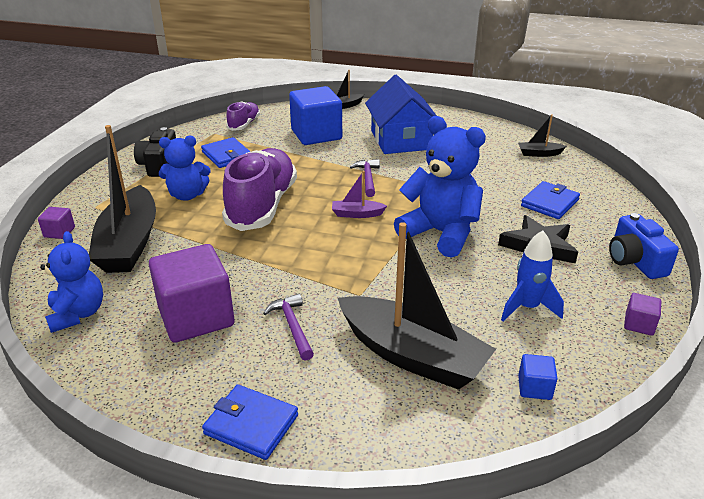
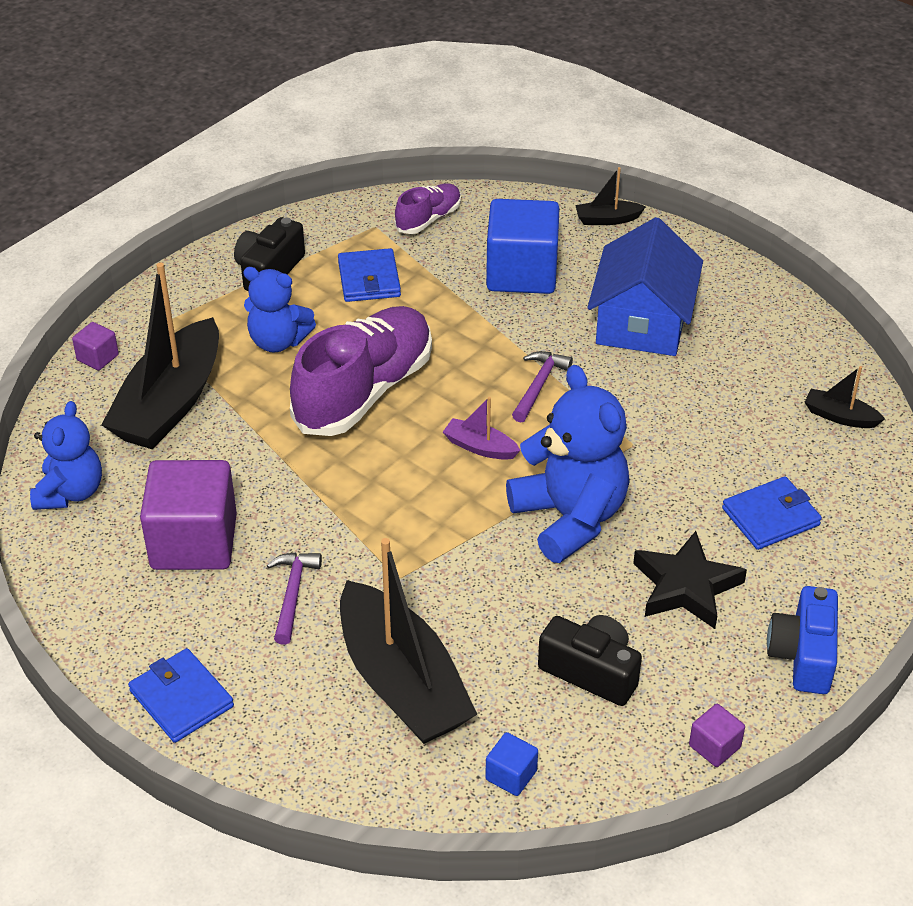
camera: 25 degrees right, 10 degrees up
blue rocket [501,230,564,321] -> black camera [538,615,642,706]

